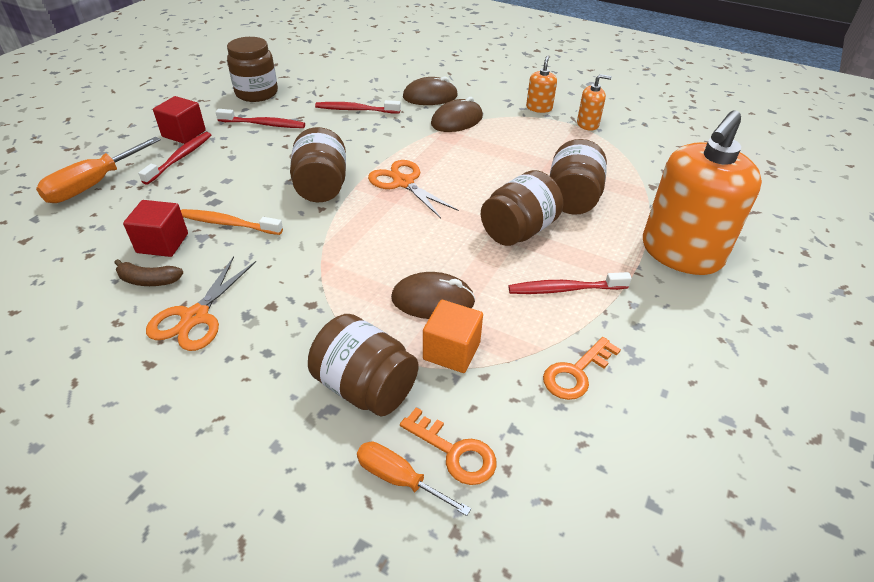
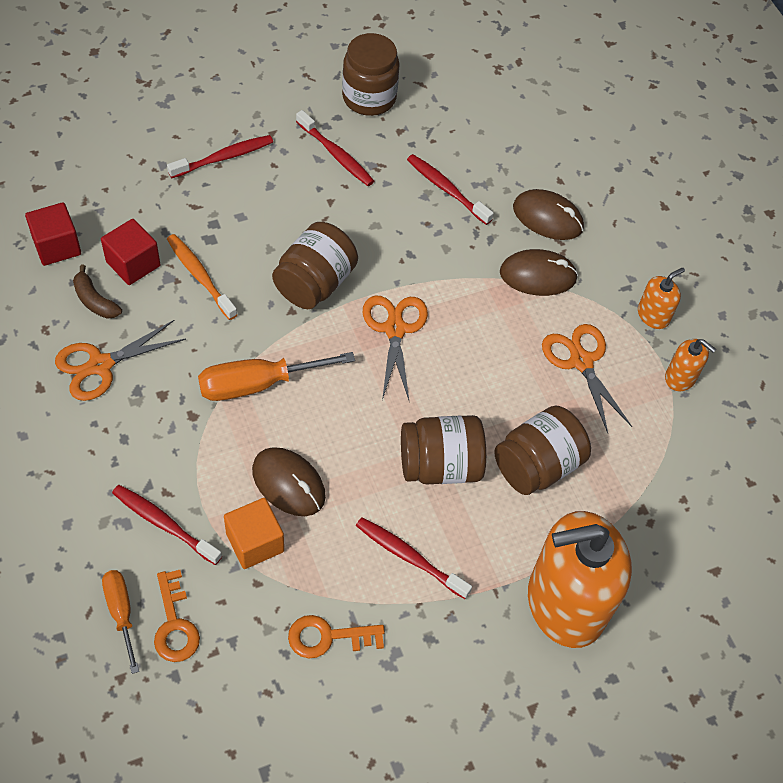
camera: 35 degrees right, 15 degrees up
orange screwdriver [36,137,161,203] -> orange screwdriver moved to [198,352,355,401]
red cube [153,96,206,144] -> red cube moved to [25,202,81,266]
brown jar [308,314,418,416] -> red toothbrush [112,485,222,565]
none -> orange scissors [542,324,632,433]

